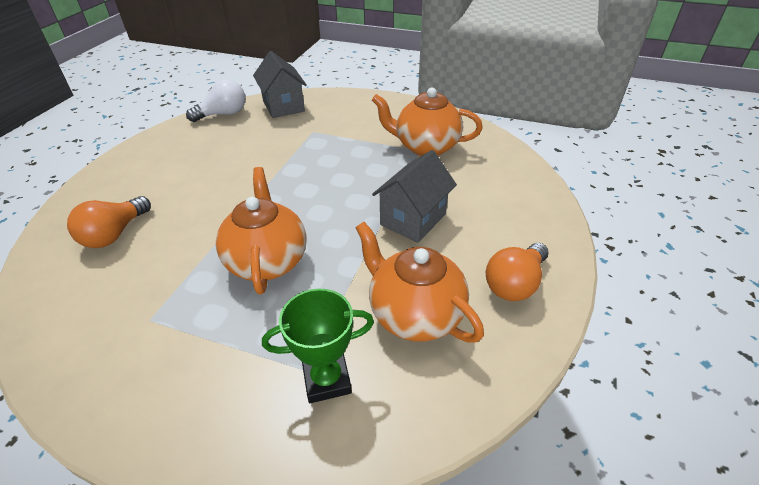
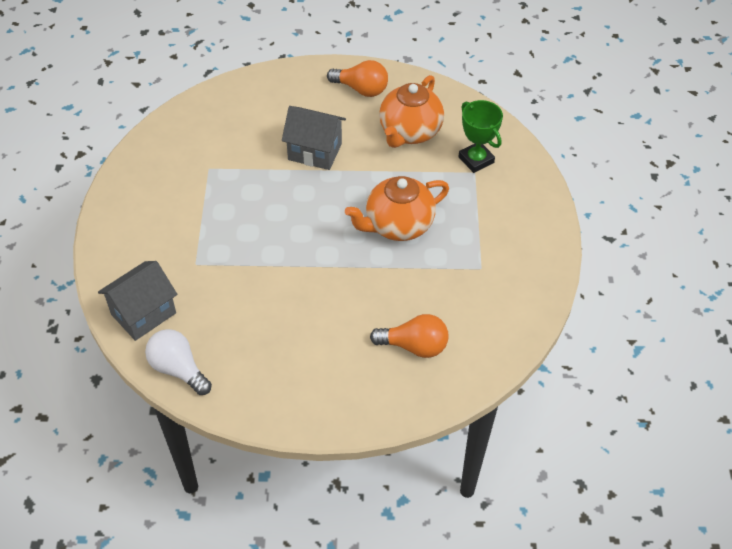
camera: 110 degrees left, 10 degrees up
orange teapot [372,88,483,156] -> none

